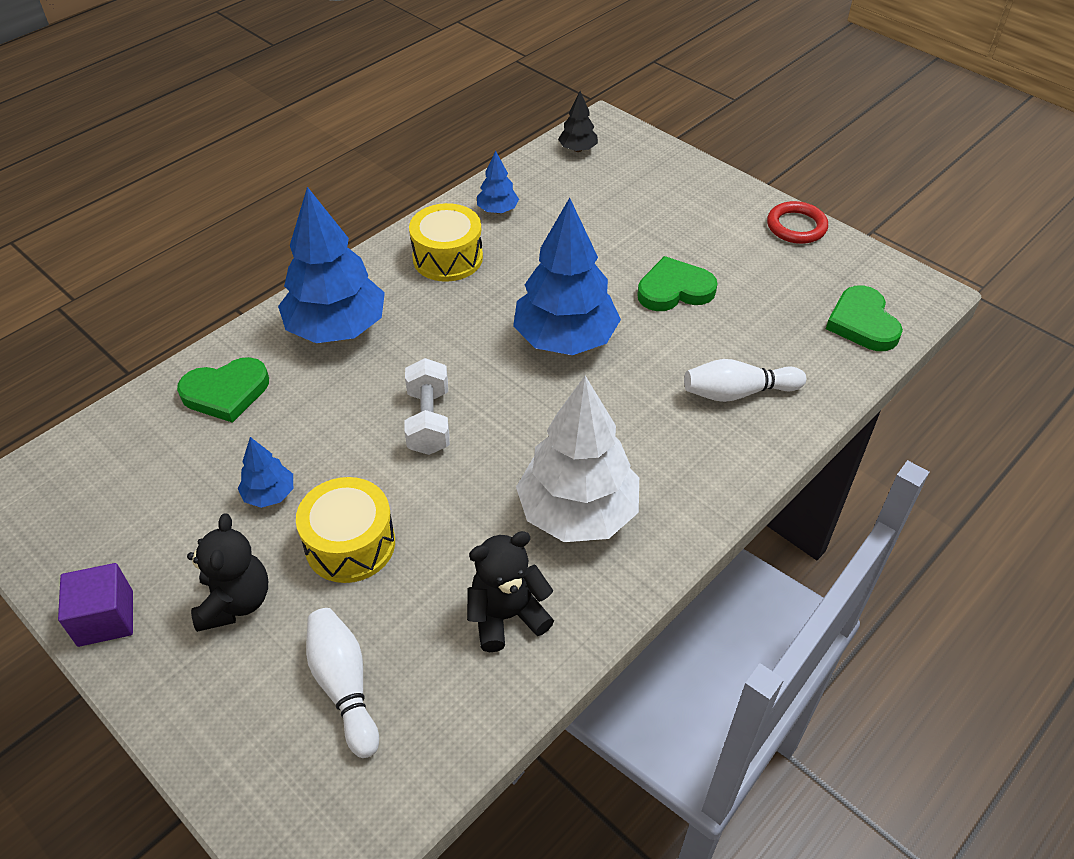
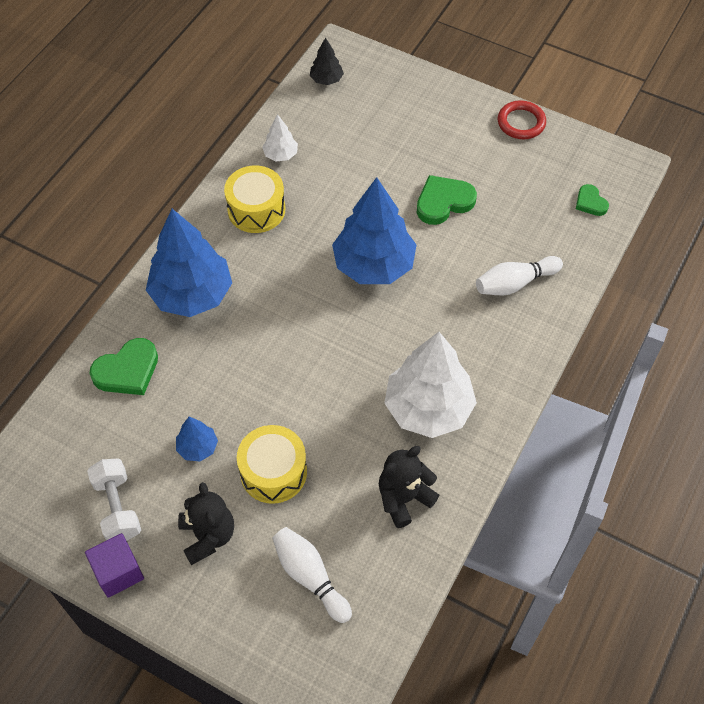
camera: 15 degrees left, 10 degrees up
white dumbbell [405,358,450,455] -> white dumbbell moved to [87,459,141,541]
blue tree [477,151,519,213] -> white tree [262,114,298,161]
green heart [826,285,903,351] -> green heart [576,184,609,216], size x0.59

